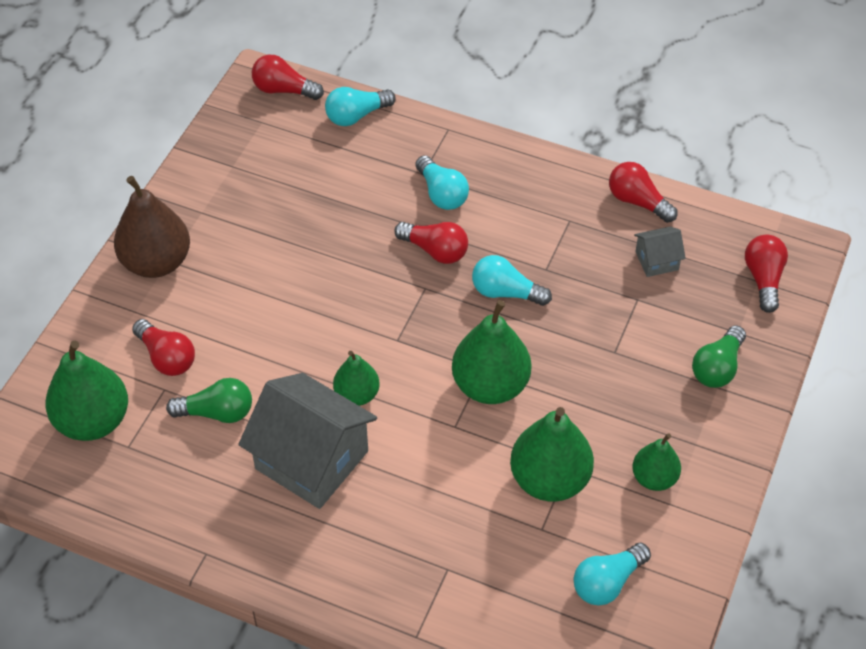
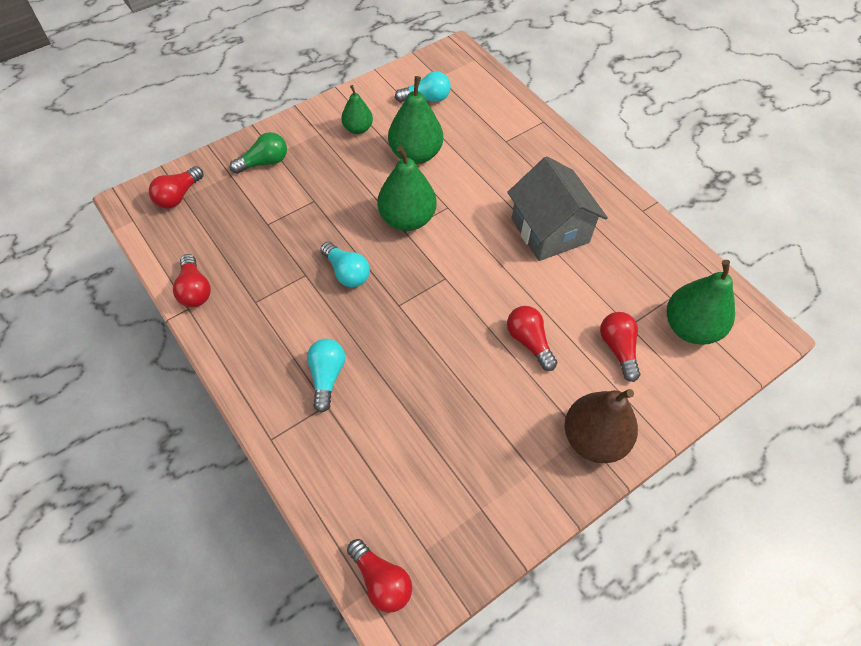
camera: 150 degrees left, 5 degrees up
green light bulb [166,378,252,423] -> none
turquoise light bulb [325,87,396,126] -> none
green pear [333,351,380,406] -> none
red light bulb [394,222,468,264] -> red light bulb moved to [507,306,557,371]
grey house [634,226,686,277] -> none

